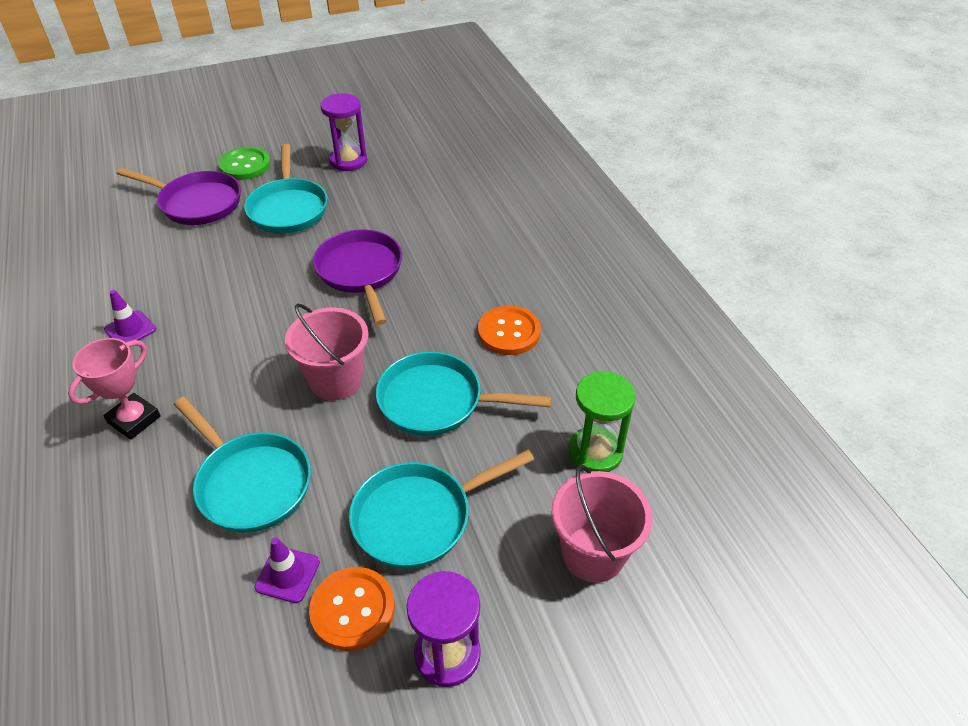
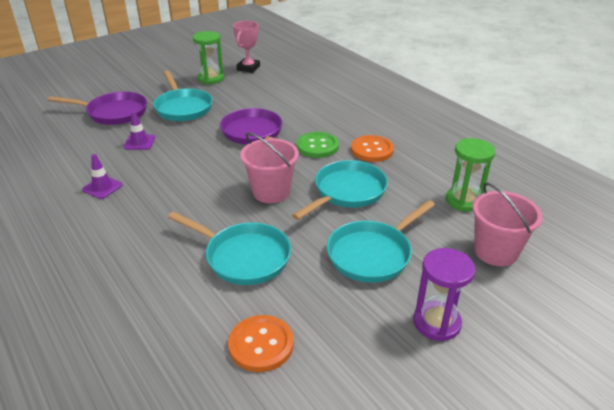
camera: 15 degrees left, 10 degrees down
pink trophy [68,338,161,440] -> pink trophy moved to [233,21,260,73]
green button [218,147,270,180] -> green button moved to [297,132,339,158]
purple traffic cone [254,537,320,603] -> purple traffic cone moved to [124,111,155,150]
orange button [309,567,395,651] -> orange button moved to [228,315,294,372]
purple hourglass [320,93,367,171] -> green hourglass [193,31,224,84]
turquoise pan [376,352,552,436] -> turquoise pan turned 135 degrees clockwise [292,160,388,220]

